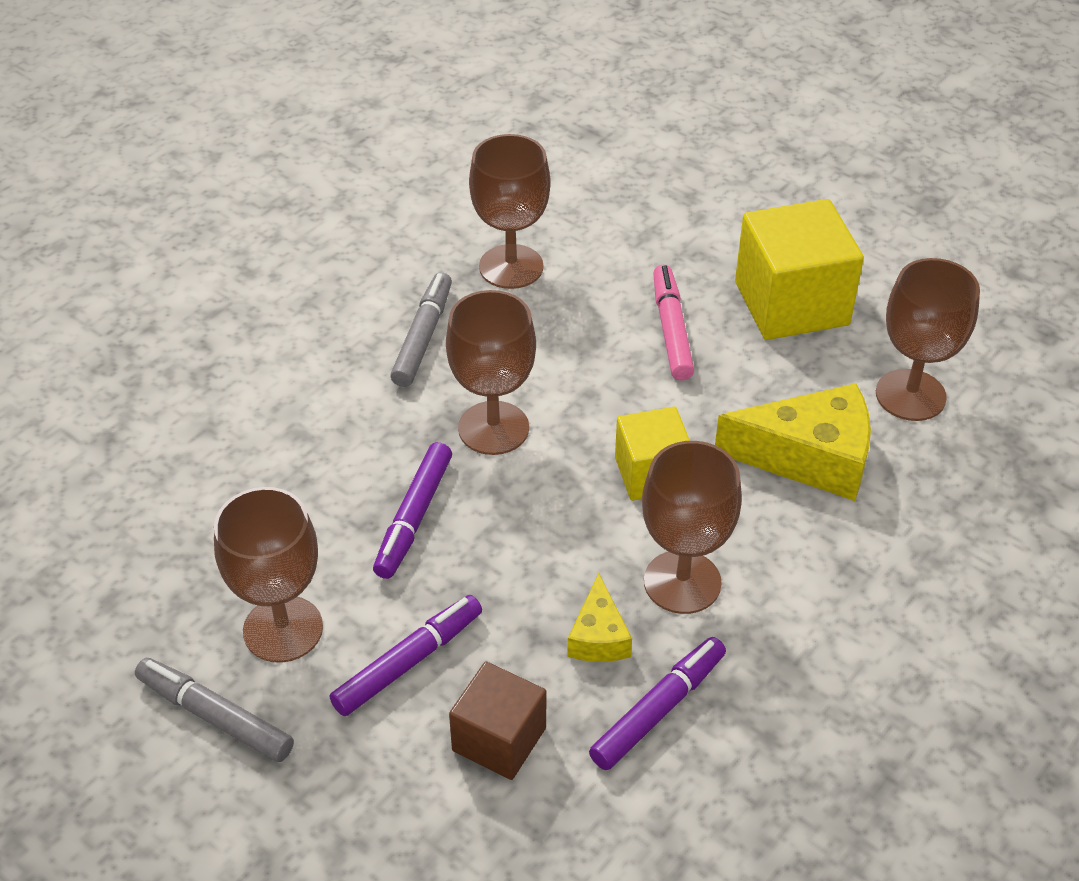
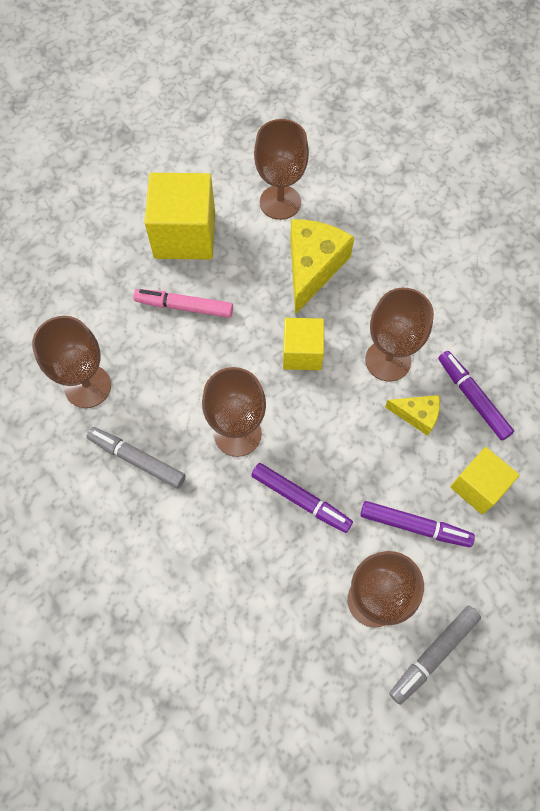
camera: 75 degrees left, 20 degrees up
purple marker [330,595,482,716] -> purple marker turned 135 degrees clockwise [360,501,475,547]
brown cube [449,662,546,780] -> yellow cube [450,447,520,514]

